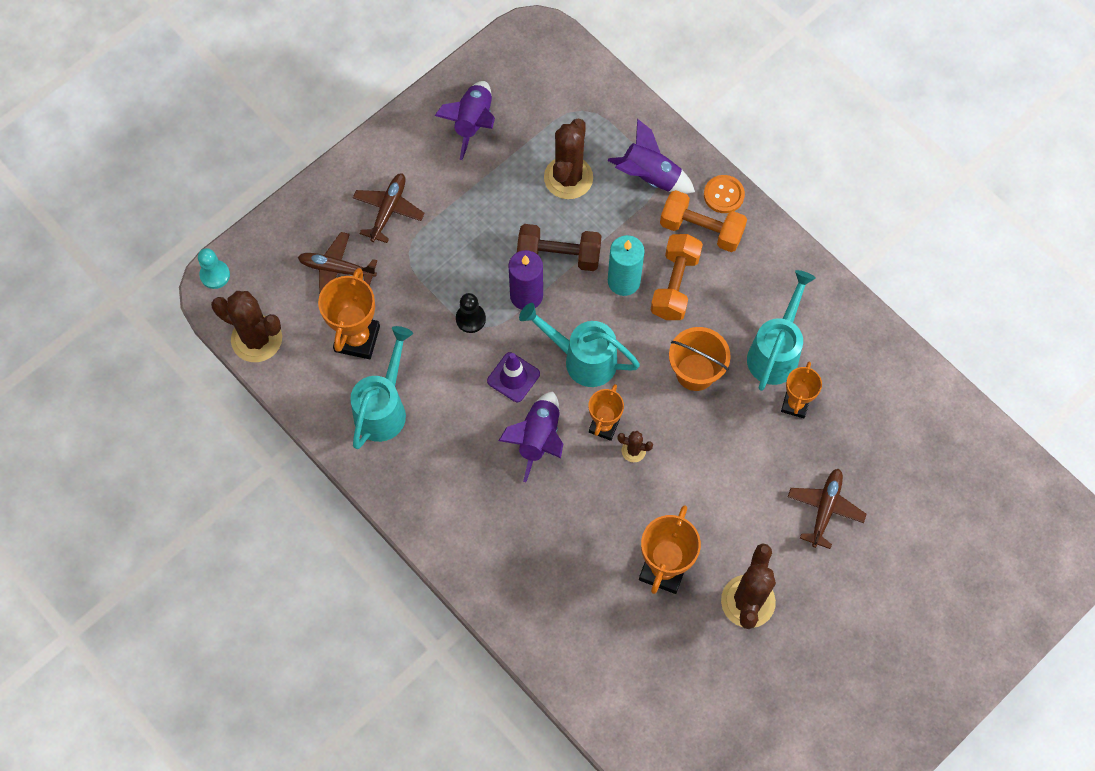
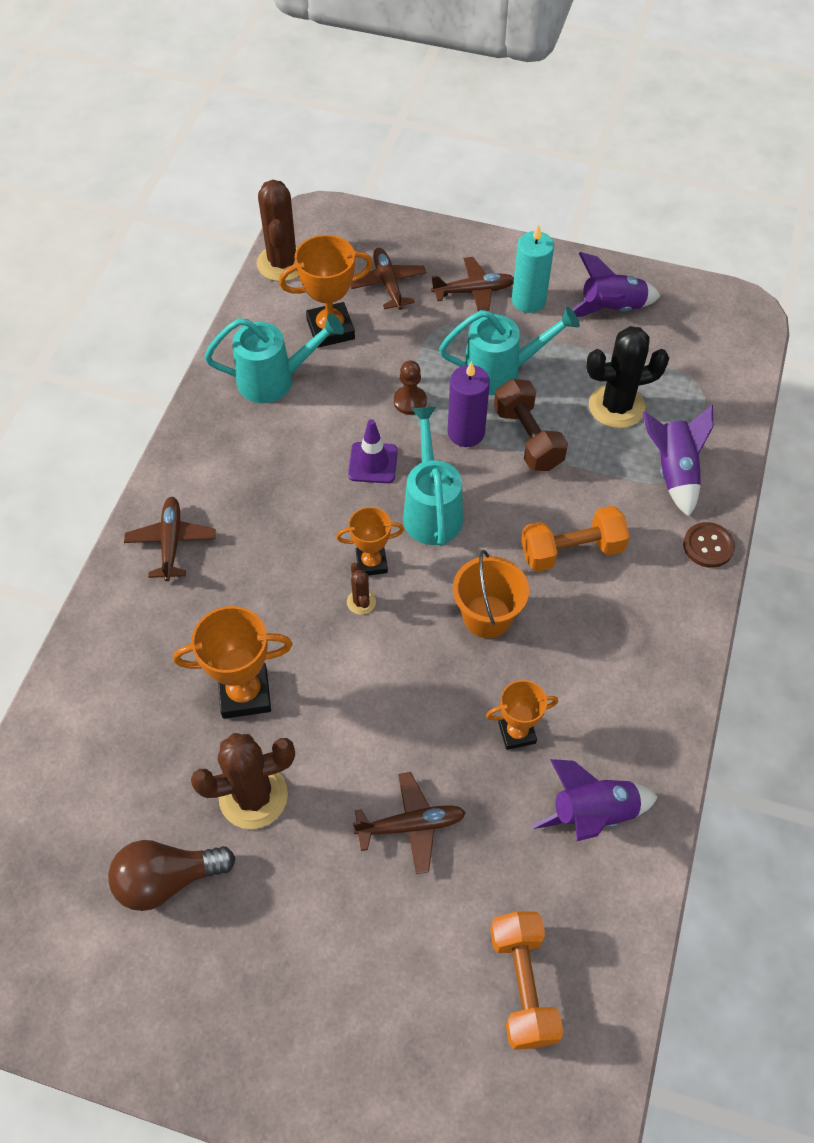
camera: 60 degrees right, 10 degrees down
turquoise pawn [198,248,230,289] -> none
black pawn [456,293,486,333] -> brown pawn [394,360,427,415]
purple rocket [499,391,563,482] -> purple rocket moved to [531,759,658,841]
brown cactus [544,118,593,199] -> black cactus [586,326,669,428]
turquoise candle [608,235,645,296] -> turquoise candle moved to [512,224,554,313]
orange dumbbell [660,190,747,252] -> orange dumbbell moved to [490,911,564,1050]
orange button [704,175,745,213] -> brown button [683,522,735,568]
turquoise watering can [747,270,816,391] -> turquoise watering can moved to [439,306,580,395]
none -> brown light bulb [108,840,236,911]
none -> brown plane [124,497,216,581]

